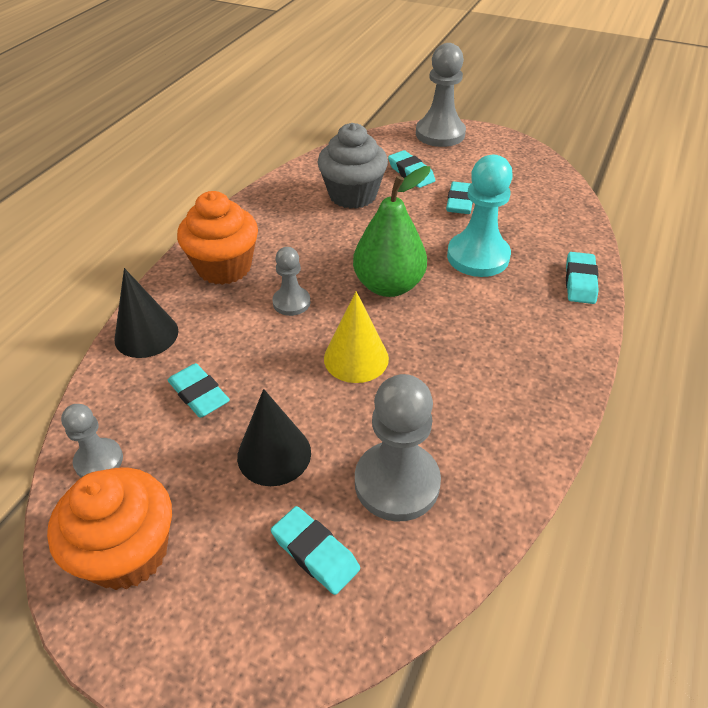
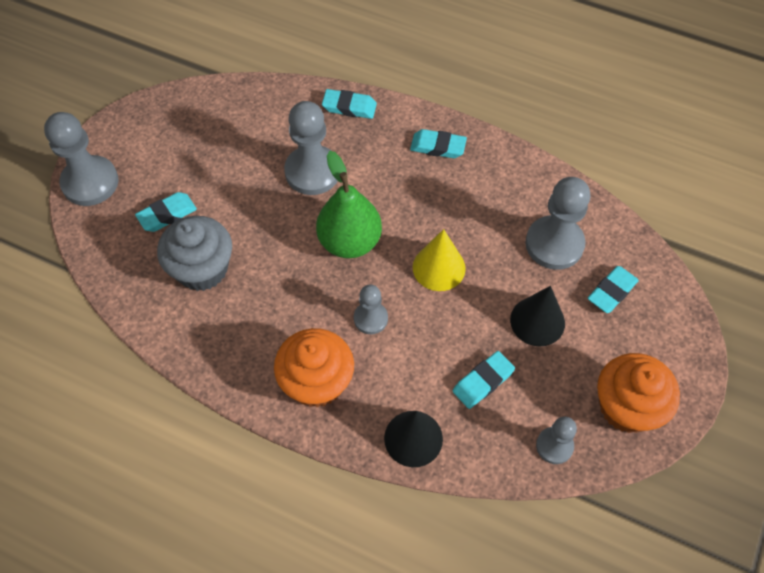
camera: 90 degrees left, 15 degrees up
turquoise eraser [446,182,473,214] -> turquoise eraser moved to [410,129,467,158]
turquoise pawn [447,155,513,277] -> grey pawn [284,101,338,195]

